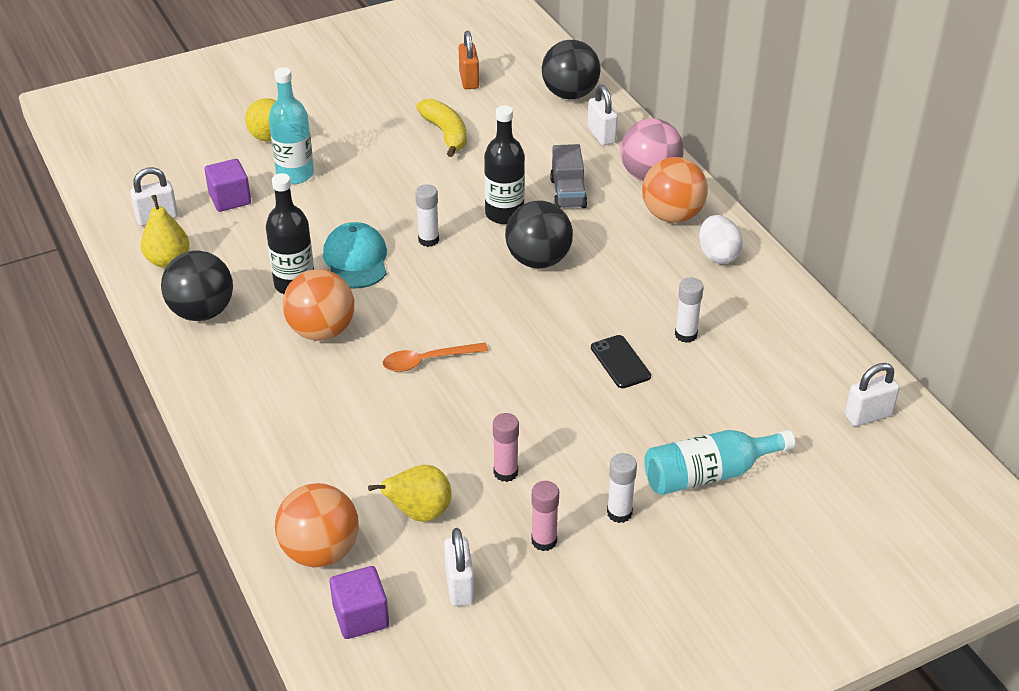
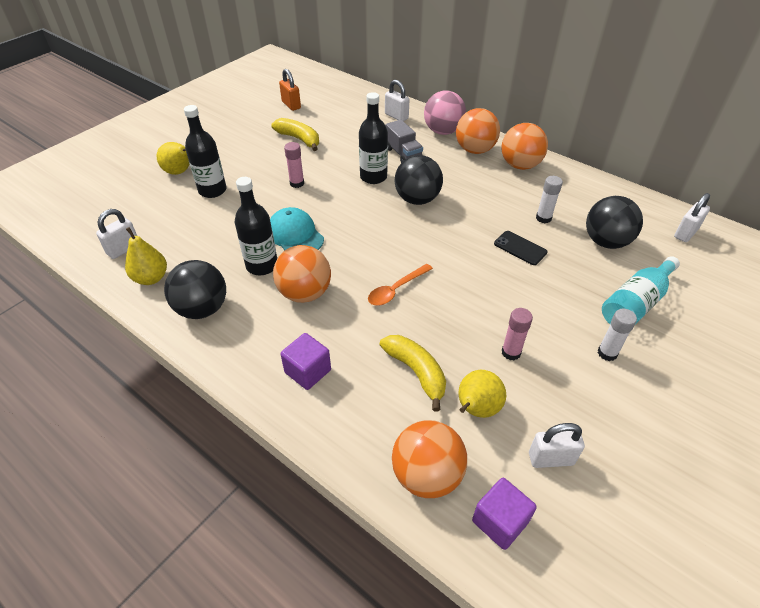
camera: 25 degrees left, 5 degrees up
purple cube [205,159,251,212] -> purple cube moved to [280,333,331,390]
turquoise bottle [269,67,314,184] -> black bottle [184,105,227,198]
white glue stick [415,184,439,247] -> none
white padlock [444,528,474,606] -> white padlock turned 60 degrees counterclockwise [529,423,585,468]
pink glue stick [531,481,559,551] -> pink glue stick moved to [284,142,304,188]
black ball [542,40,600,99] -> black ball moved to [586,196,643,249]
white egg [699,215,743,264] -> orange ball [501,123,548,170]
none -> yellow banana [380,335,446,412]

